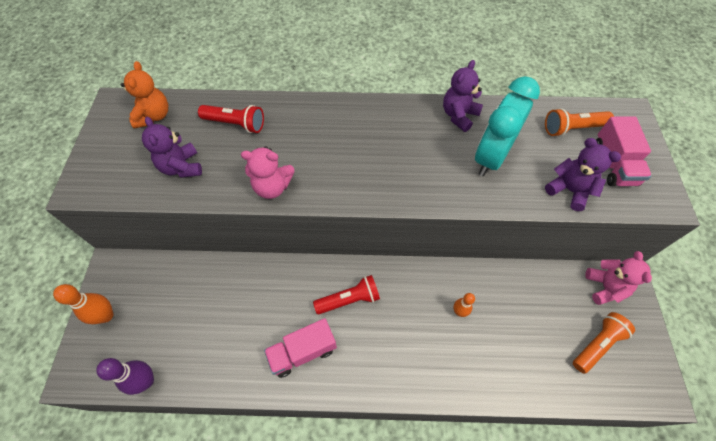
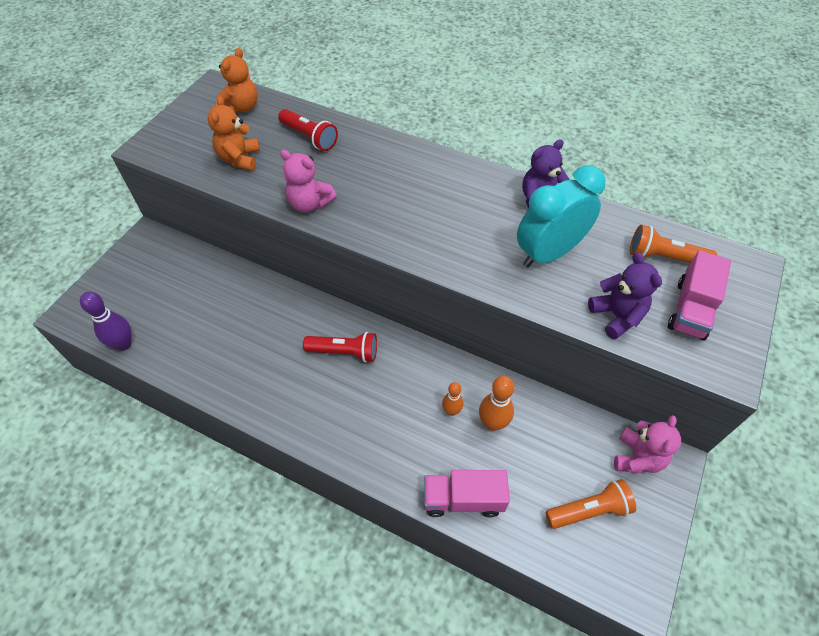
camera: 25 degrees right, 5 degrees down
orange bowling pin [53,284,114,324] -> orange bowling pin moved to [479,376,515,431]
purple teddy bear [142,117,202,178] -> orange teddy bear [208,96,260,171]
pink truck [264,318,337,378] -> pink truck moved to [424,470,510,517]

